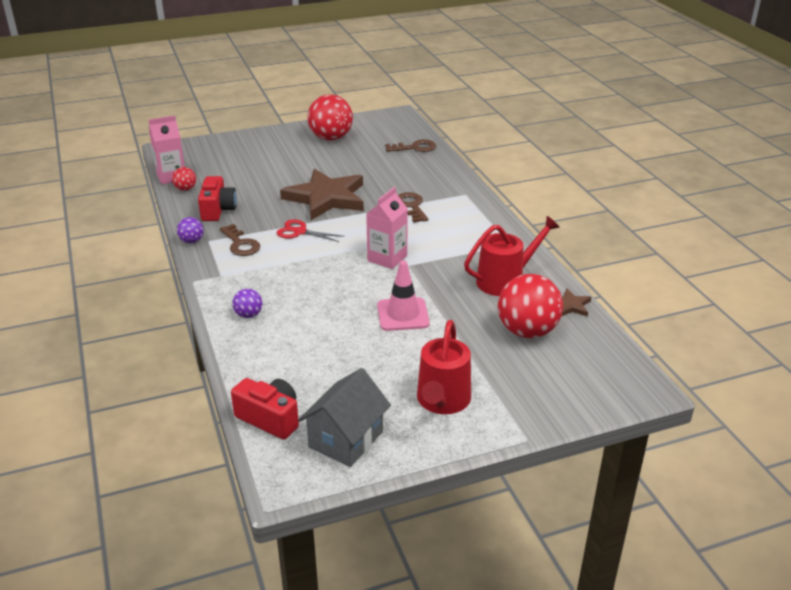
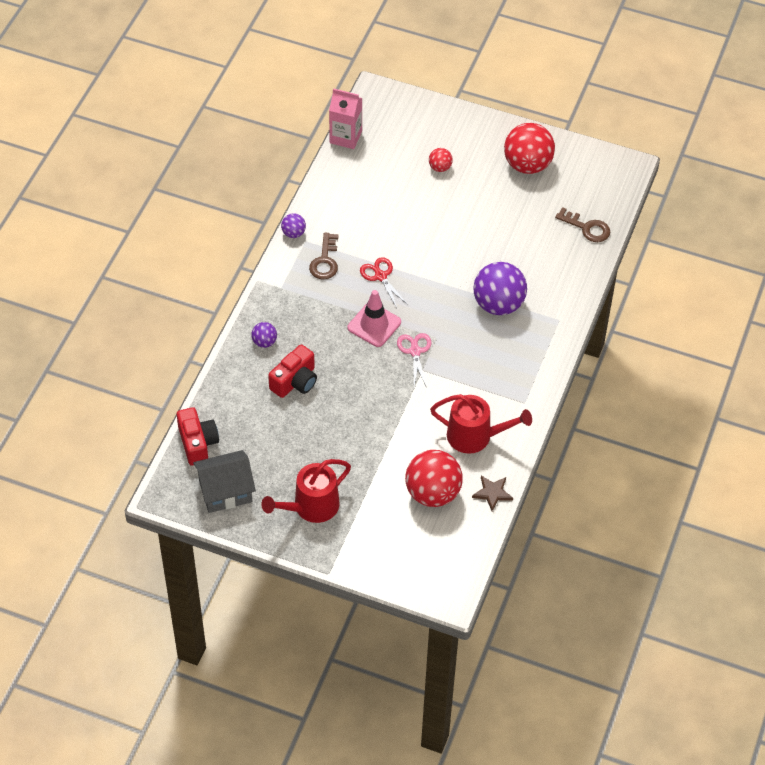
camera: 40 degrees right, 20 degrees up
red ball [172,167,196,191] -> red ball moved to [429,148,453,172]
red camera [198,176,237,221] -> red camera moved to [268,344,317,398]
brown star [280,169,364,220] -> none
pink carton [366,187,408,269] -> pink scissors [397,333,432,388]
pink traffic cone [377,261,430,331] -> pink traffic cone moved to [348,290,401,347]
brown key [398,192,428,223] -> purple ball [473,262,527,315]

